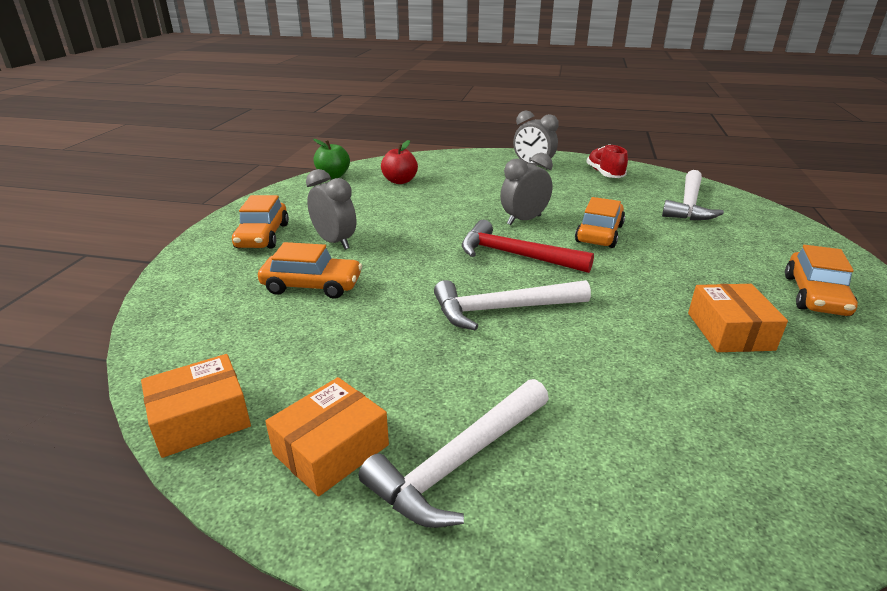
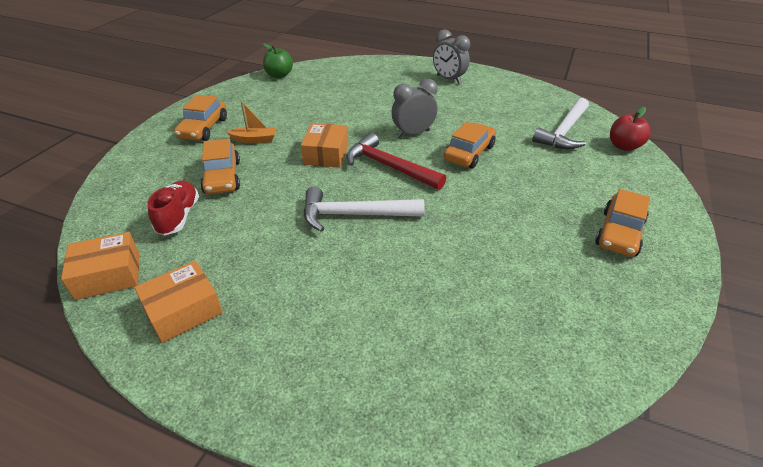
camera: 10 degrees right, 10 degrees up
orange car [258,242,362,299] -> orange car turned 60 degrees clockwise [200,139,240,194]
grey clock [306,169,356,250] -> orange boat [227,101,276,143]
white hammer [359,379,549,528] -> none
red apple [381,140,418,184] -> red apple moved to [610,107,651,151]
red shoe [587,144,628,178] -> red shoe moved to [147,180,199,236]
orange box [688,284,788,352] -> orange box moved to [301,123,348,168]

